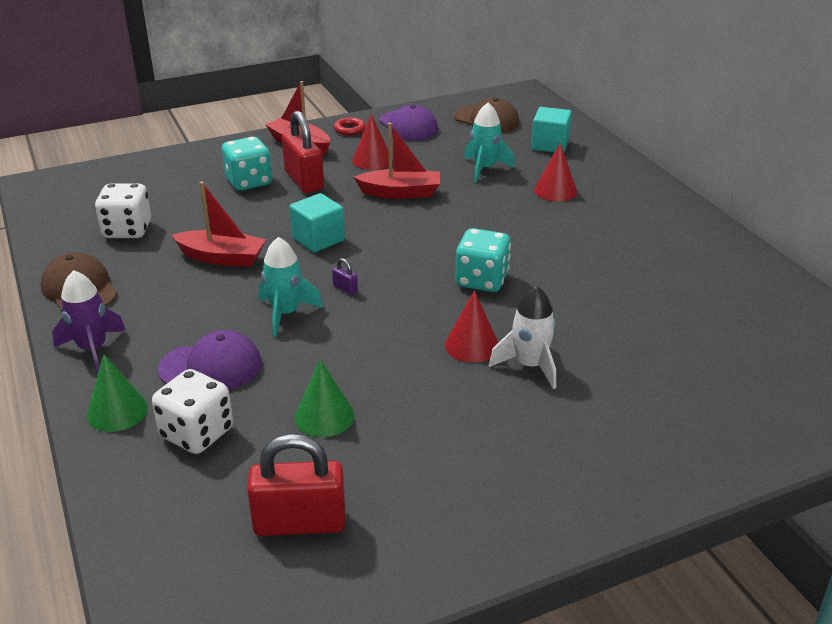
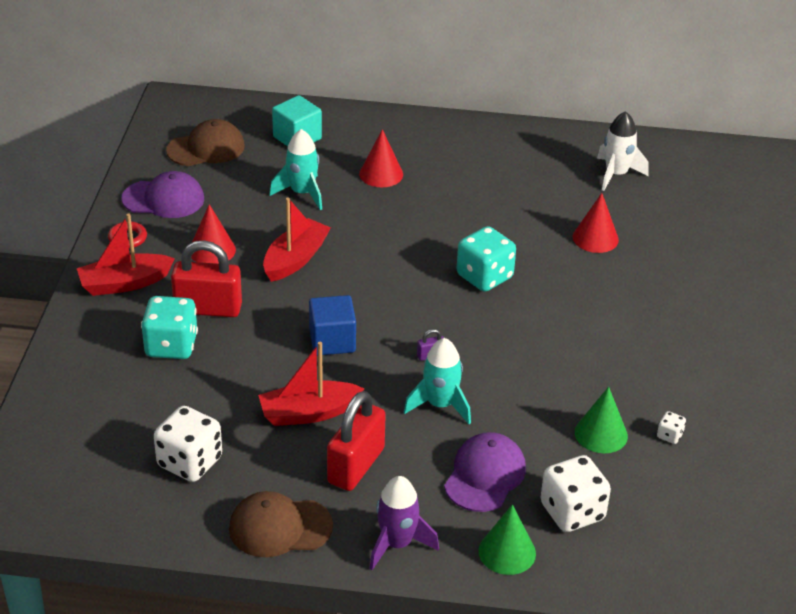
camera: 60 degrees left, 5 degrees up
red boat [172,181,266,267] -> red boat turned 150 degrees counterclockwise [258,342,365,426]
red padlock [247,434,345,536] -> red padlock moved to [327,391,386,491]
turquoise cube [290,193,345,252] -> blue cube [309,295,356,356]
red cone [445,290,498,363] -> red cone moved to [573,193,619,253]
white rocket [489,286,556,389] -> white rocket moved to [597,111,649,191]
none -> white dice [657,411,686,444]

